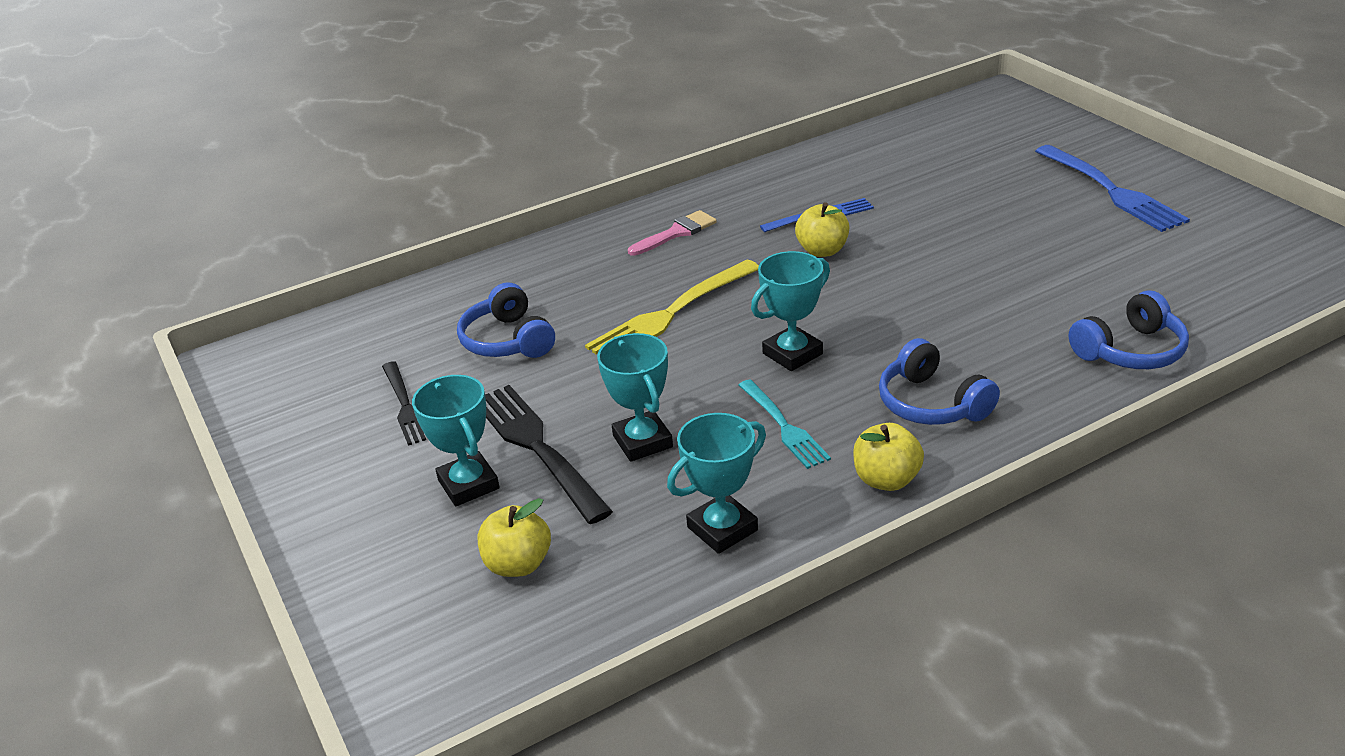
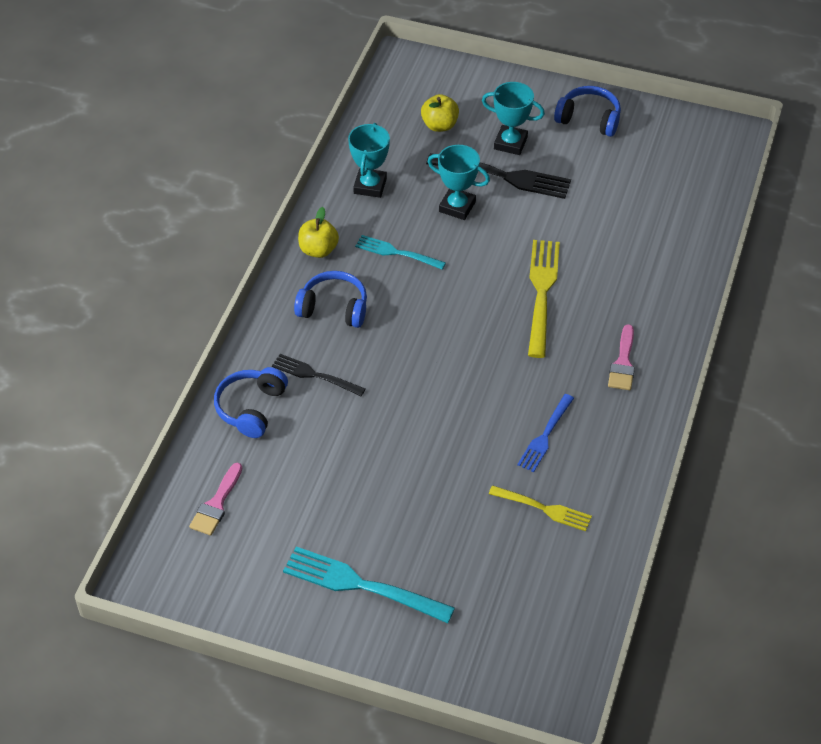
camera: 135 degrees right, 15 degrees up
black fork [382,361,426,446] -> black fork moved to [272,354,365,396]
blue headphones [457,282,555,358] -> blue headphones moved to [554,86,621,137]
turquoise trophy [751,251,830,371] -> none
yellow apple [795,202,849,257] -> none
blue fork [1035,145,1190,232] -> turquoise fork [283,547,455,623]
none -> pink brush [189,463,242,536]
none -> yellow fork [489,485,592,531]

